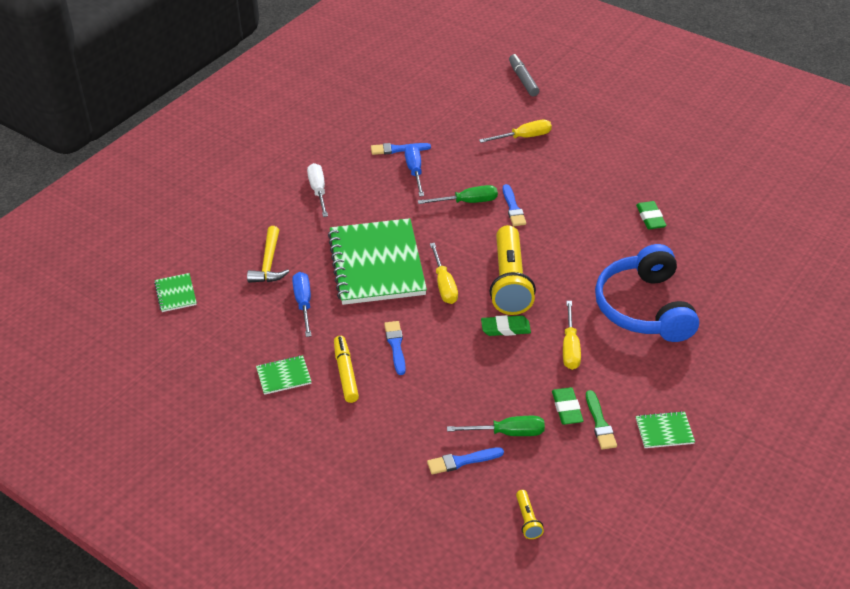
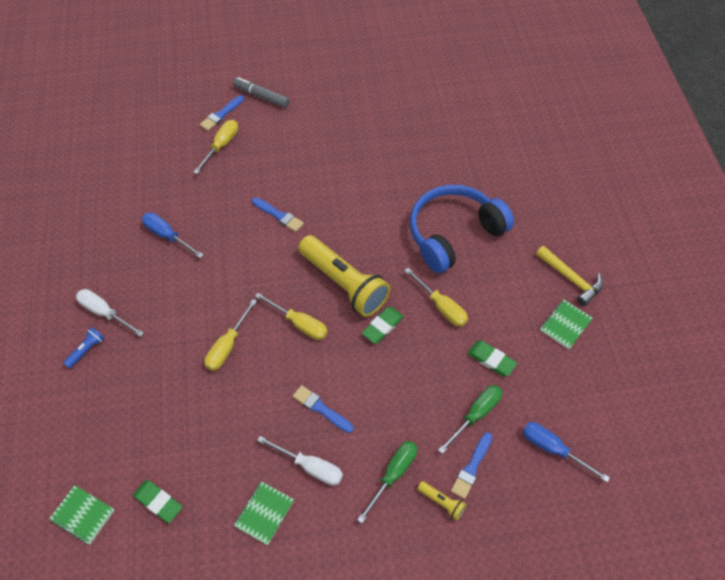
camera: 45 degrees left, 15 degrees up
yellow hammer [247,226,289,283] -> yellow hammer moved to [536,246,603,306]
blue screwdriver [292,272,311,337] -> blue screwdriver moved to [523,422,610,483]
green notebook [328,218,427,305] -> yellow screwdriver [205,299,257,371]
yellow marker [334,336,359,403] -> white screwdriver [257,436,343,486]
blue brush [371,143,431,155] -> blue brush moved to [200,95,244,131]
green screwdriver [418,185,498,204] -> green screwdriver moved to [357,441,417,523]
grey marker [509,54,539,96] -> grey marker moved to [233,77,290,108]
yellow flashlight [516,490,544,539] -> yellow flashlight moved to [417,481,467,521]
green brush [586,390,617,450] -> none
blue headphones [595,244,699,342] -> blue headphones turned 105 degrees clockwise [410,185,514,273]
green eraser [636,201,667,230] -> green eraser moved to [133,480,182,523]
none -> blue flashlight [63,327,104,368]

